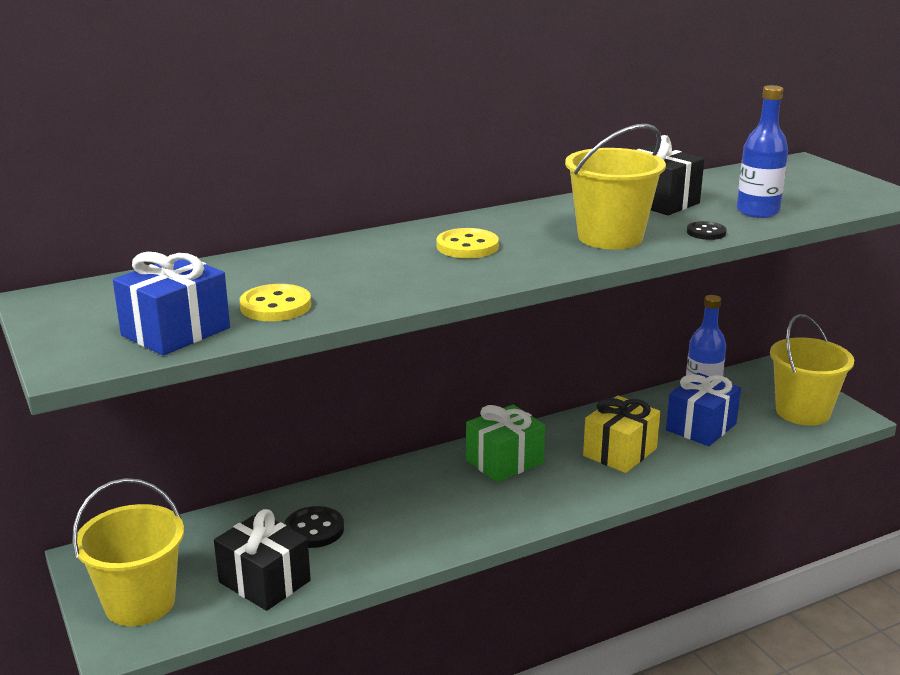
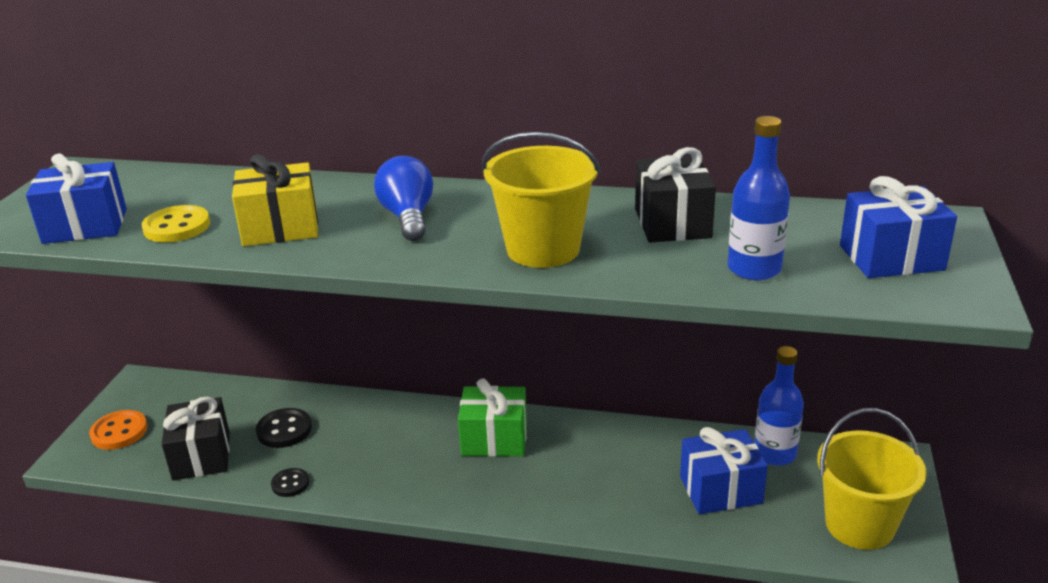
camera: 40 degrees right, 5 degrees up
yellow bucket [72,478,184,626] -> orange button [89,410,147,450]
yellow button [436,228,499,258] -> blue light bulb [374,156,433,241]
yellow gift [583,395,660,473] -> yellow gift moved to [232,154,318,246]
black button [687,221,727,240] -> black button moved to [271,468,309,497]
none -> blue gift [840,176,957,278]

